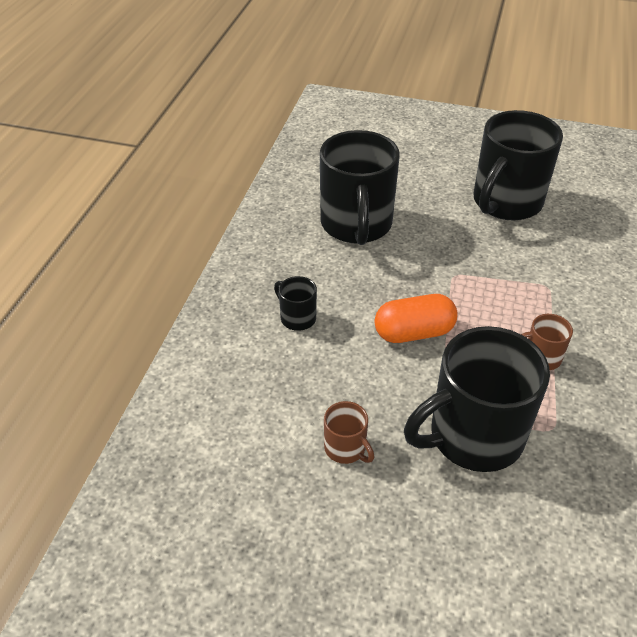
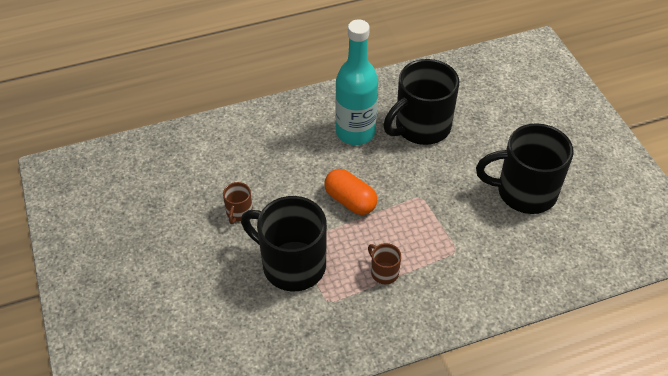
camera: 55 degrees right, 5 degrees up
black mug [274,276,317,331] -> none
none -> turquoise bottle [335,20,378,145]

